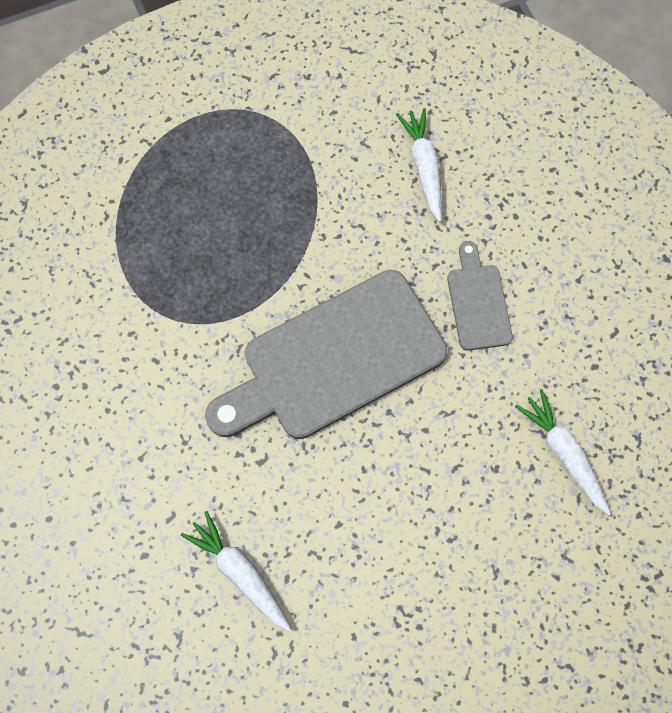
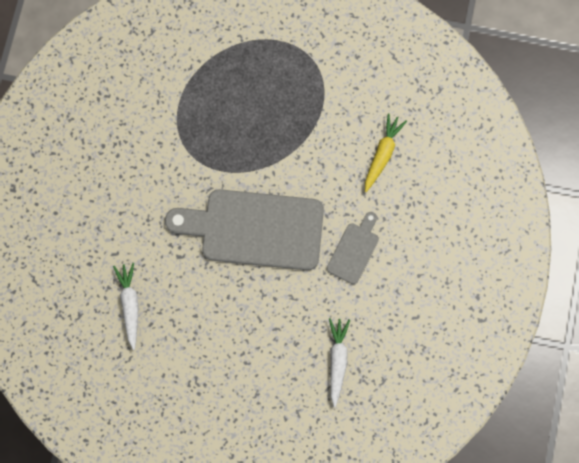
camera: 35 degrees right, 5 degrees up
white carrot [396,108,442,222] -> yellow carrot [365,113,407,192]

